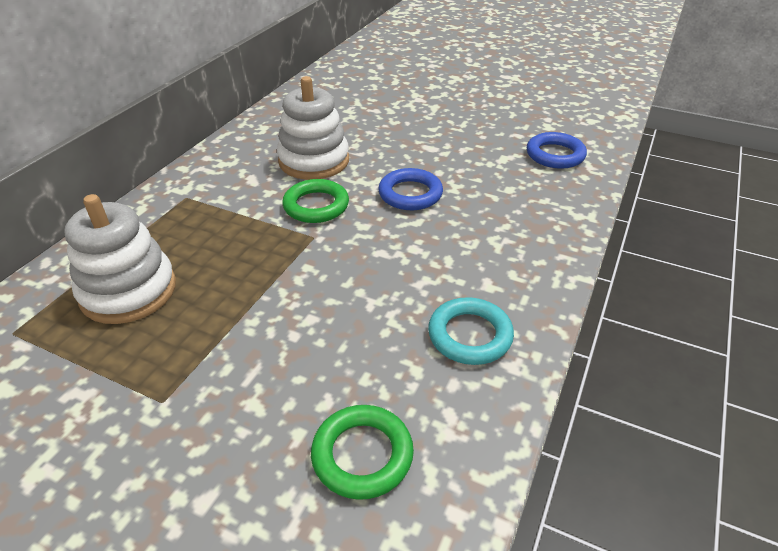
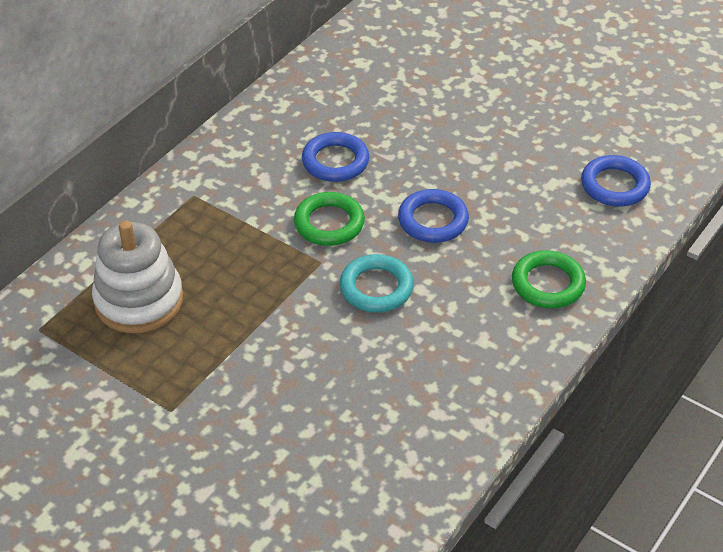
camera: 10 degrees right, 5 degrees up
white stacking toy [277,76,349,180] -> blue ring [302,132,369,182]
green ring [311,405,414,500] -> green ring moved to [512,250,586,309]
turquoise ring [428,297,514,365] -> turquoise ring moved to [340,254,414,313]

